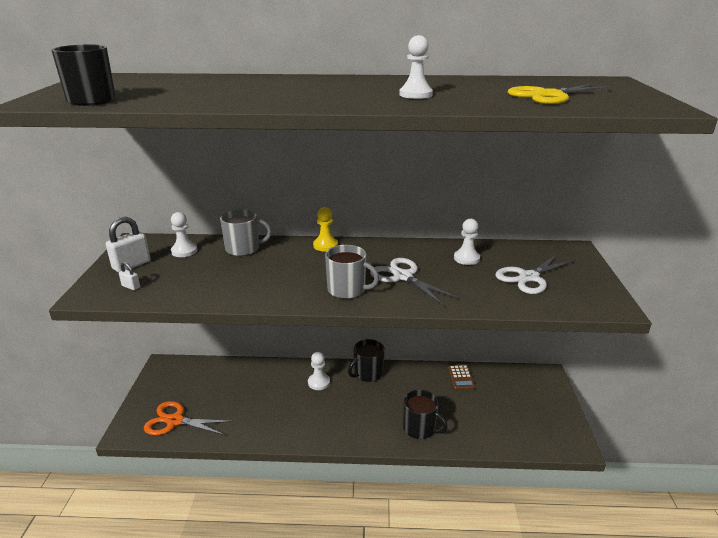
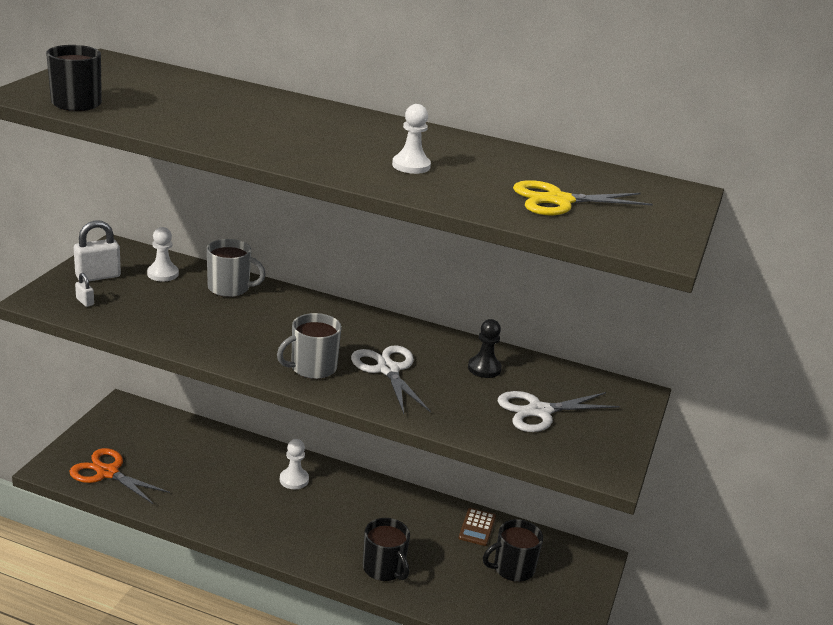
camera: 15 degrees right, 0 degrees up
yellow pawn [313,207,338,252] -> none
grey mug [325,245,379,299] -> grey mug turned 105 degrees clockwise [277,313,342,379]
black mug [348,339,385,382] -> black mug moved to [483,519,543,582]
white pawn [454,218,480,265] -> black pawn [468,319,502,378]

